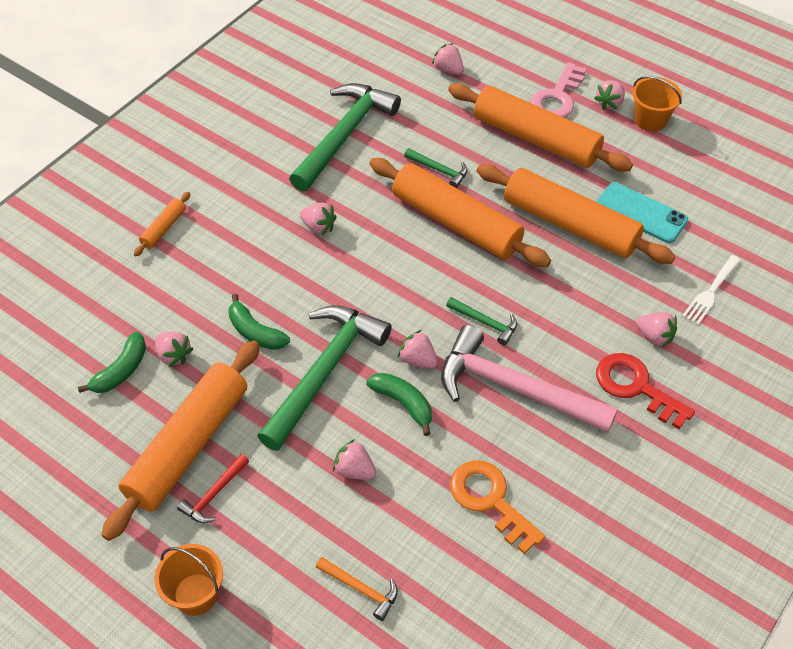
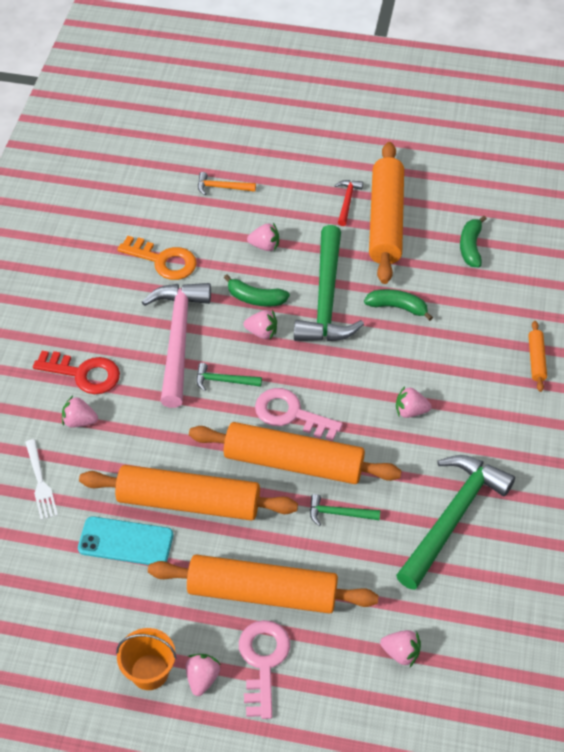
camera: 155 degrees right, 0 degrees up
orange bucket [154,544,223,616] -> none
pink strawberry [155,332,193,367] -> none
green hammer [289,83,401,192] -> green hammer turned 150 degrees counterclockwise [396,455,515,590]
pink hammer [441,325,618,433] -> pink hammer turned 90 degrees counterclockwise [142,283,211,408]
white fork [682,255,741,325] -> white fork turned 150 degrees clockwise [25,439,58,520]
none -> pink key [255,388,343,441]

